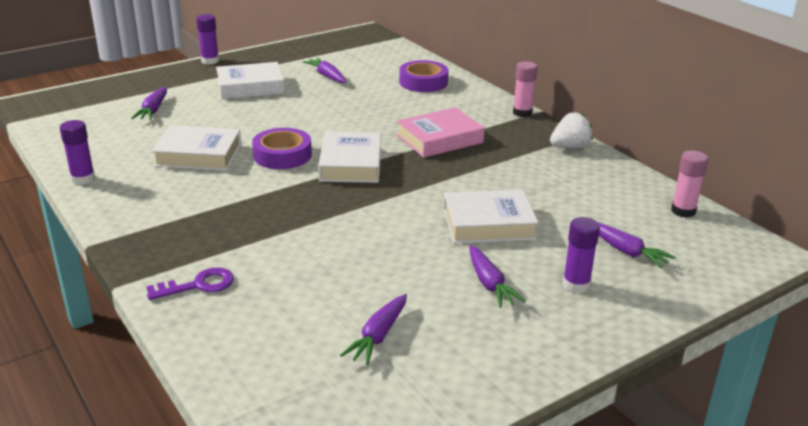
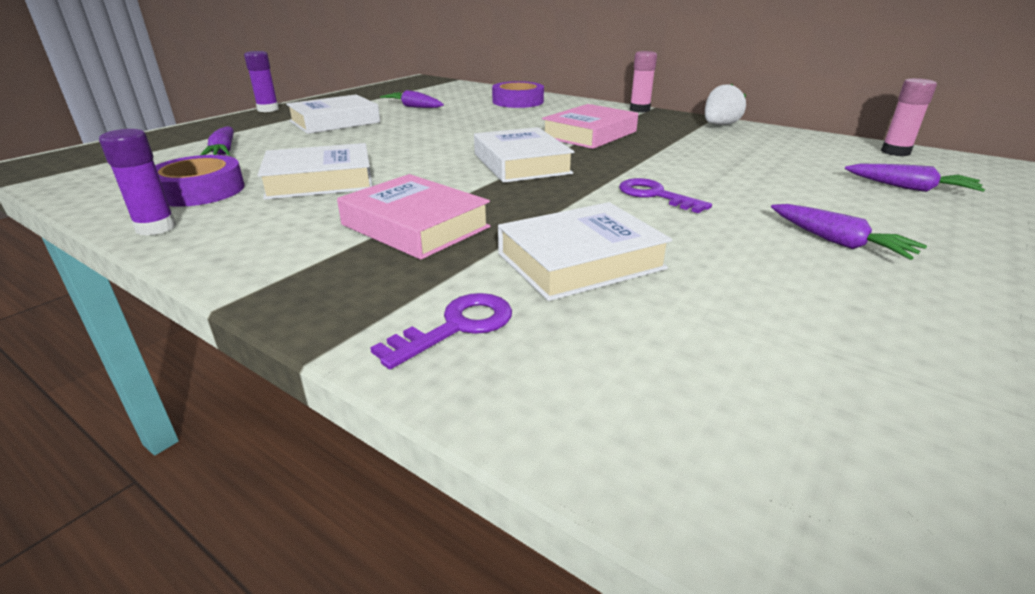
camera: 20 degrees left, 0 degrees up
purple tape [252,128,312,169] -> purple tape moved to [155,155,245,207]
purple carrot [340,294,407,365] -> none
white book [443,190,538,244] -> white book moved to [498,202,672,301]
purple glue stick [562,217,600,293] -> none
none -> pink book [337,174,491,260]
none -> purple key [619,178,712,213]

